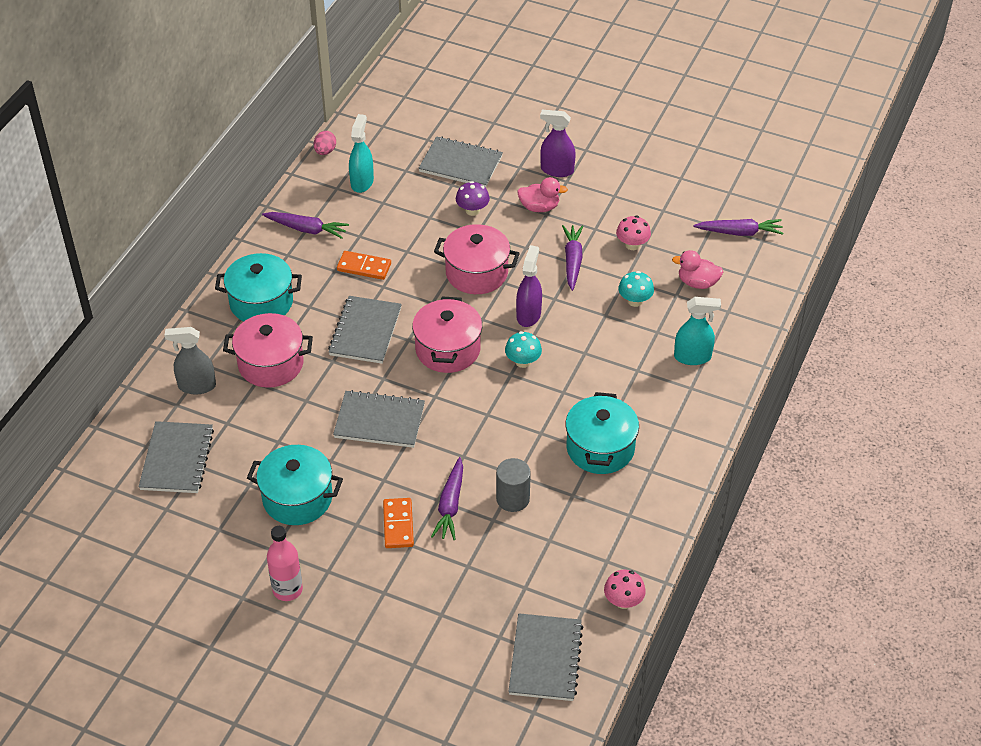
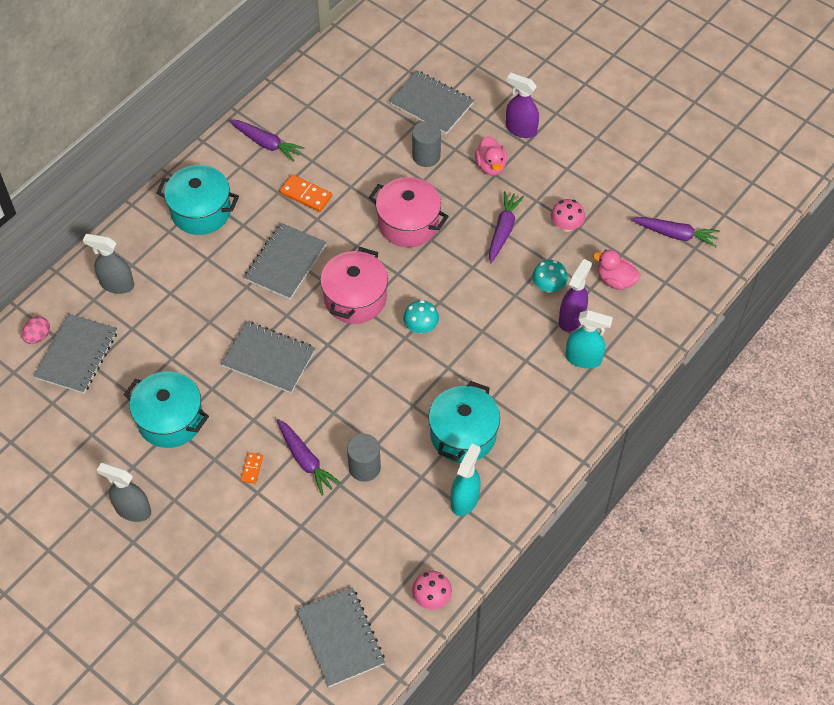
camera: 15 degrees right, 10 degrees up
pink pot [223,313,313,388] -> none
pink bottle [267,526,303,601] -> grey spray bottle [97,463,151,522]
pink egg [314,131,336,155] -> pink egg moved to [22,316,50,344]
turquoise spray bottle [349,114,374,193] -> turquoise spray bottle moved to [451,444,481,516]
orange domino [383,498,414,548] -> orange domino [240,453,263,484], size x0.59
purple carrot [431,457,463,540] -> purple carrot turned 60 degrees counterclockwise [277,419,341,496]
purple mushroom [456,181,490,216] -> grey cylinder [412,121,441,167]
grey notebook [508,613,583,701] -> grey notebook turned 45 degrees counterclockwise [296,587,385,687]
purple spray bottle [516,245,542,327] -> purple spray bottle moved to [559,259,592,332]
pink duck [517,177,568,212] -> pink duck turned 60 degrees clockwise [475,136,507,176]

